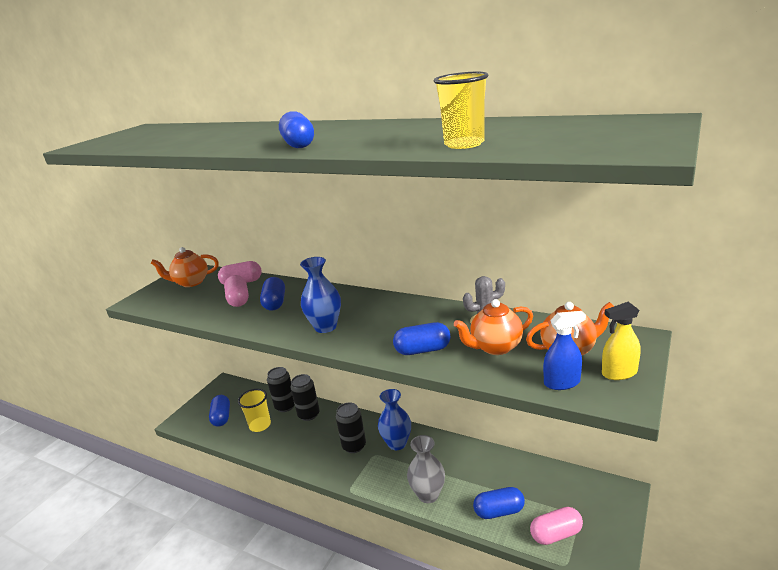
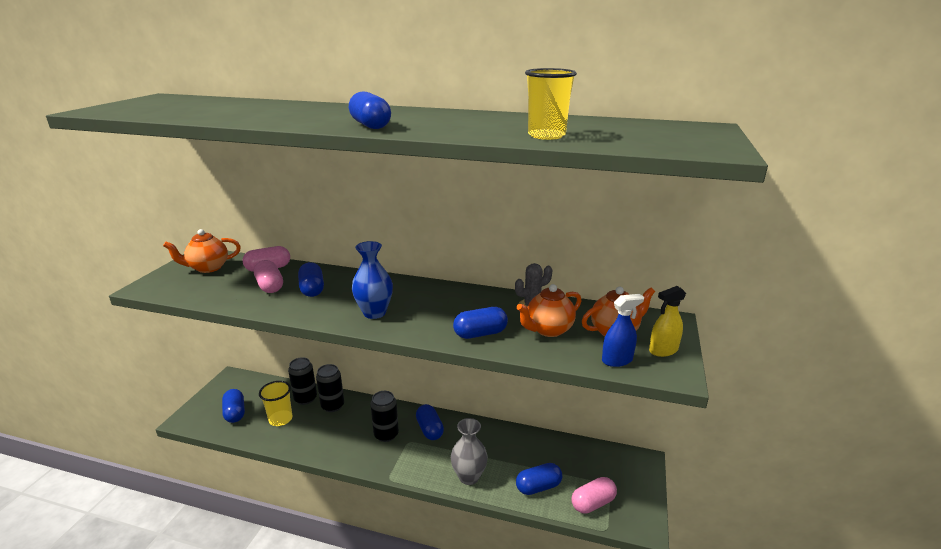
camera: 15 degrees left, 0 degrees up
blue vase [378,389,411,450] -> blue capsule [416,404,444,440]

